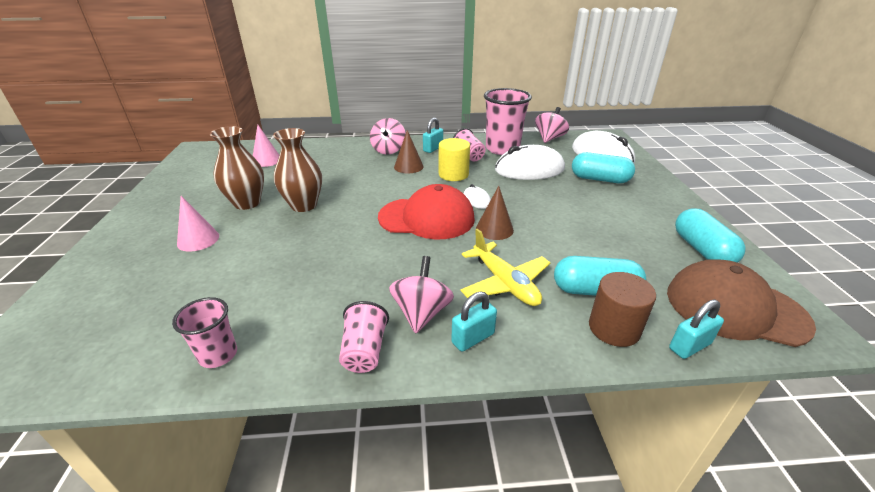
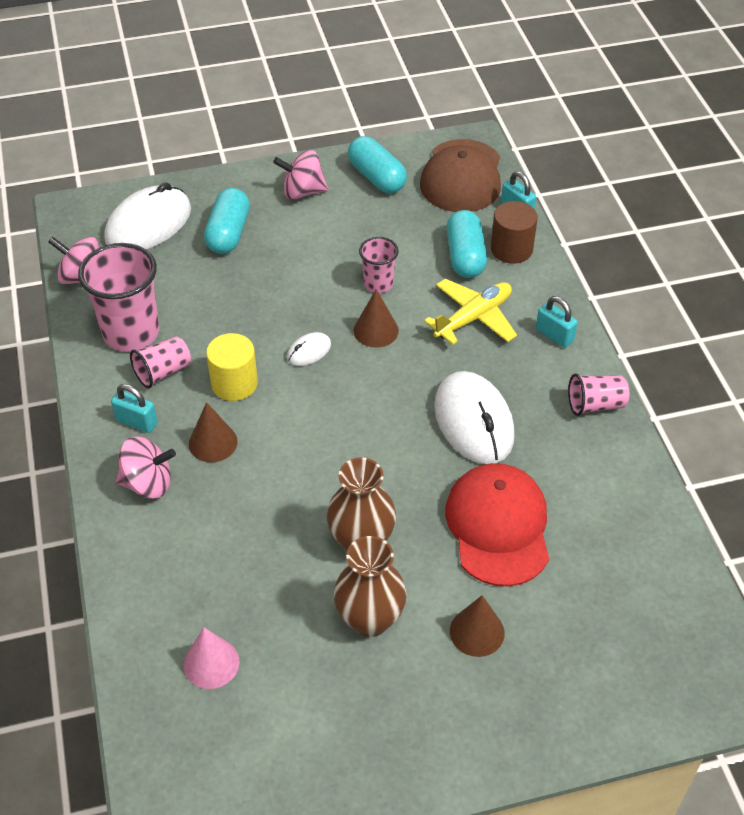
camera: 100 degrees left, 15 degrees up
pink cup [172,297,237,368] -> pink cup moved to [359,237,399,293]
pink cone [177,196,219,252] -> brown cone [450,595,505,657]
red cap [378,184,475,239] -> red cap moved to [445,463,549,587]
pink spinning top [389,256,454,334] -> pink spinning top moved to [273,150,329,200]
white mouse [495,145,565,180] -> white mouse moved to [434,371,515,464]
turquoise capsule [675,208,746,263] -> turquoise capsule turned 75 degrees clockwise [348,136,407,193]

